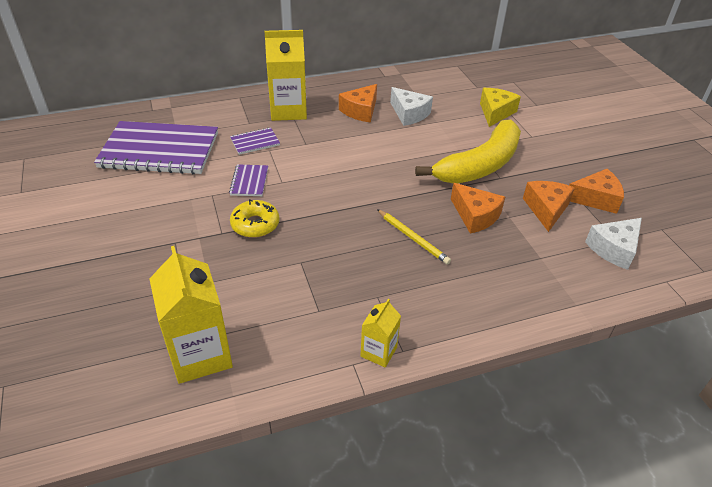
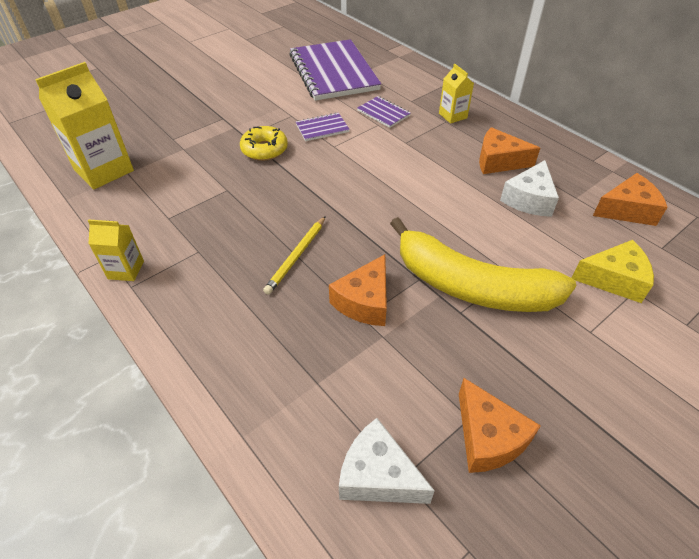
camera: 70 degrees right, 5 degrees up
yellow carton [264,30,307,121] -> yellow carton [439,64,474,124], size x0.53
orange cheese [523,181,575,232] -> orange cheese moved to [593,173,667,226]

